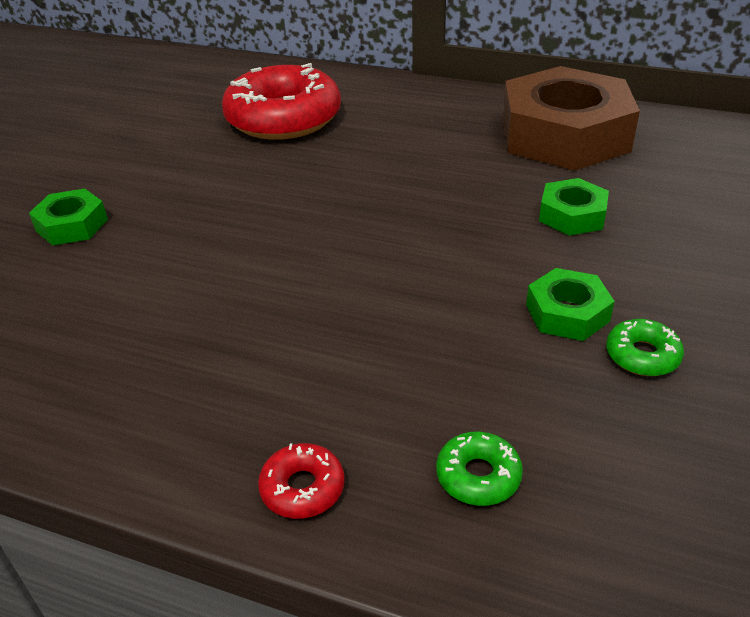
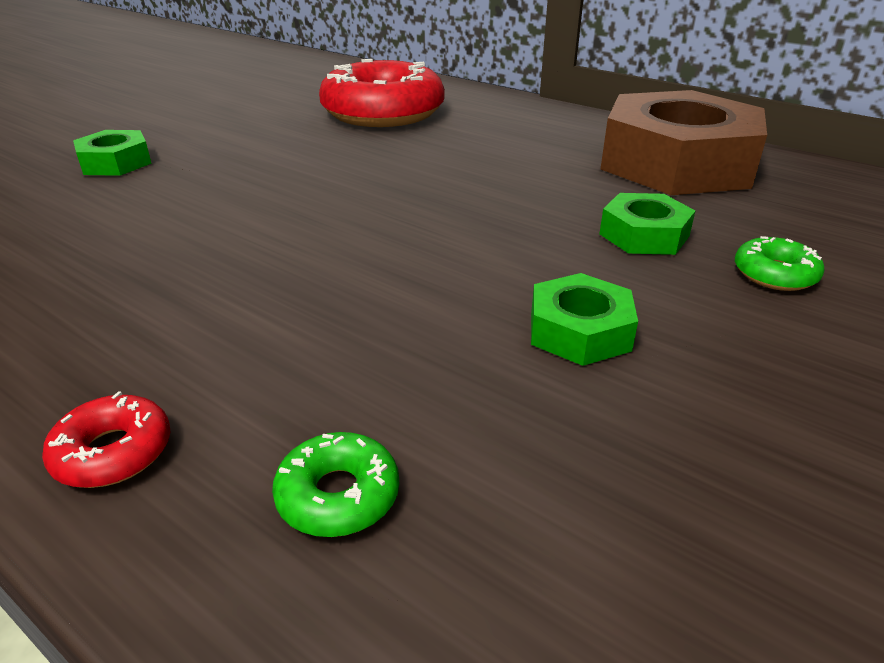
camera: 15 degrees right, 5 degrees down
green donut [606,319,684,376] -> green donut moved to [735,236,825,291]

